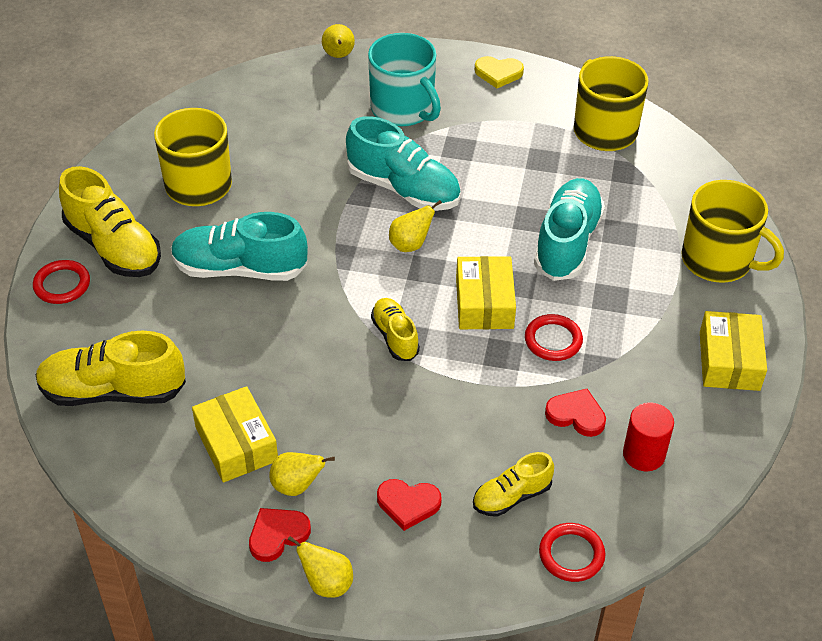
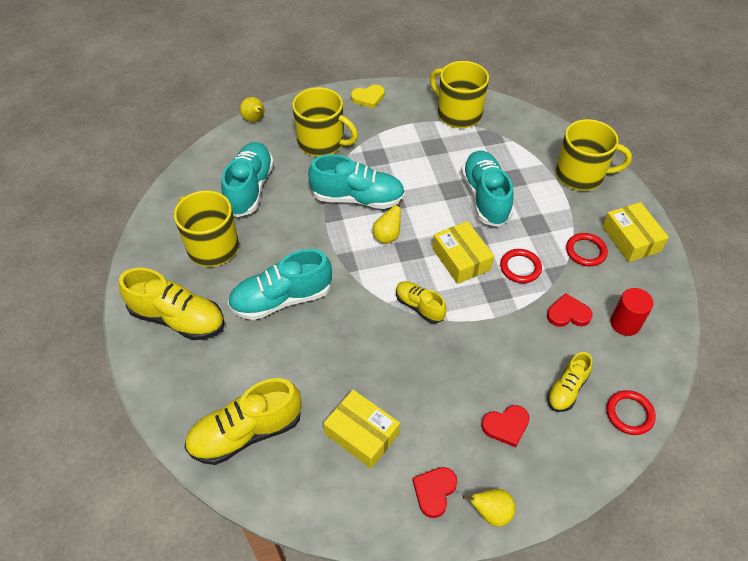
camera: 25 degrees left, 5 degrees up
red ring [33,260,90,304] -> red ring moved to [566,233,608,266]
yellow pear [269,452,335,496] -> none
turquoise mug [368,33,441,126] -> yellow mug [292,87,358,157]
none -> turquoise shoe [221,142,274,217]

